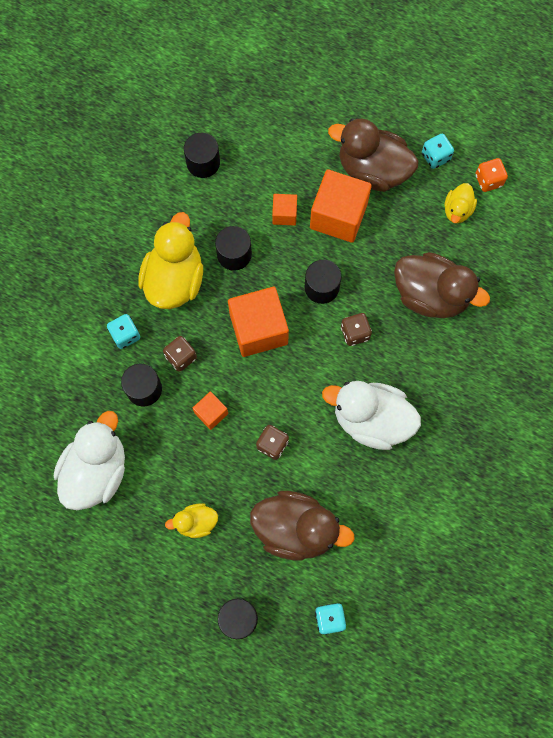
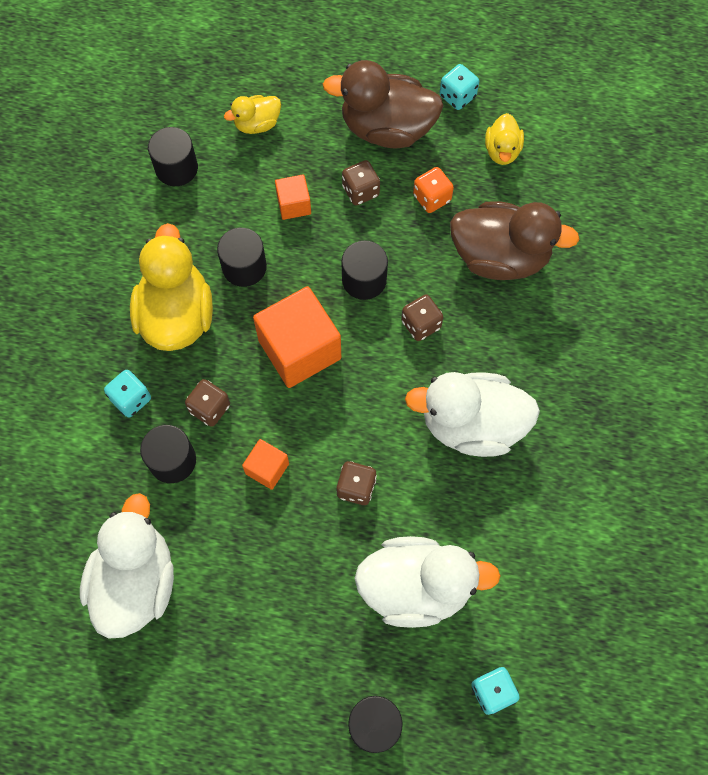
camera: 15 degrees left, 5 degrees down
yellow duck [165,503,218,538] -> yellow duck moved to [224,95,281,134]
brown duck [250,491,355,561] -> white duck [354,536,501,628]
orange cube [310,169,372,243] -> brown dice [342,160,380,205]
orange dice [475,158,508,192] -> orange dice moved to [413,167,454,213]

